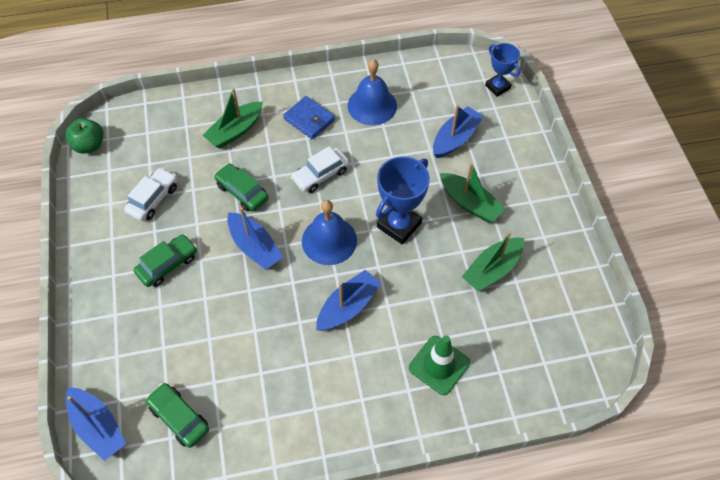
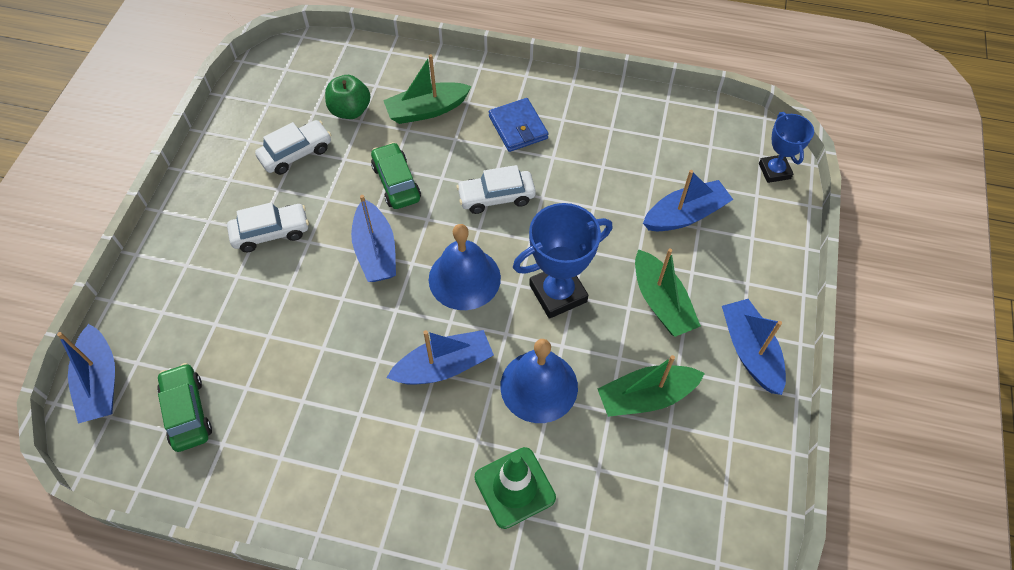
camera: 25 degrees right, 0 degrees up
green apple [65,118,104,154] -> green apple moved to [325,75,370,119]
green car [134,234,197,287] -> white car [227,202,309,252]
blue bell [348,59,397,125] -> blue bell moved to [500,339,578,423]
none -> blue boat [722,299,786,395]

